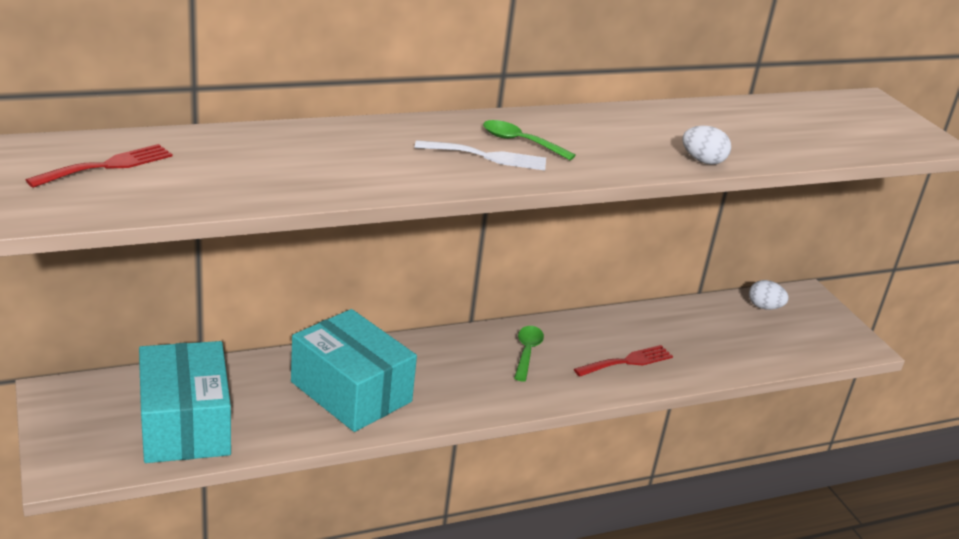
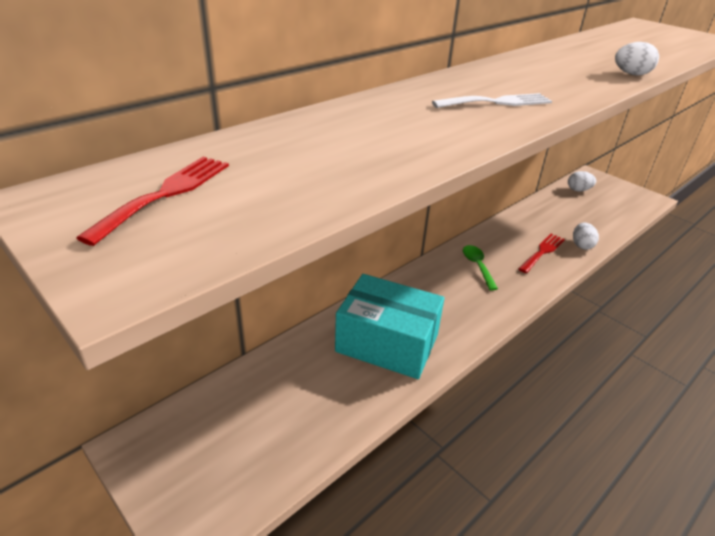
camera: 20 degrees left, 5 degrees up
turquoise box [139,341,231,463] -> none
green spoon [483,120,576,160] -> none
none -> white egg [573,223,599,250]

